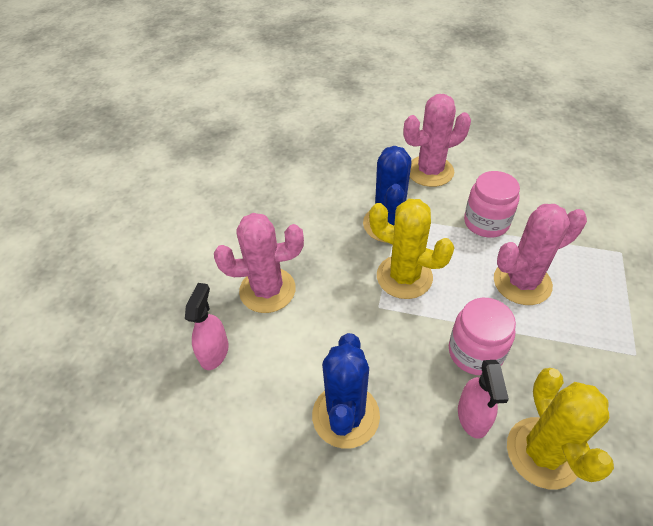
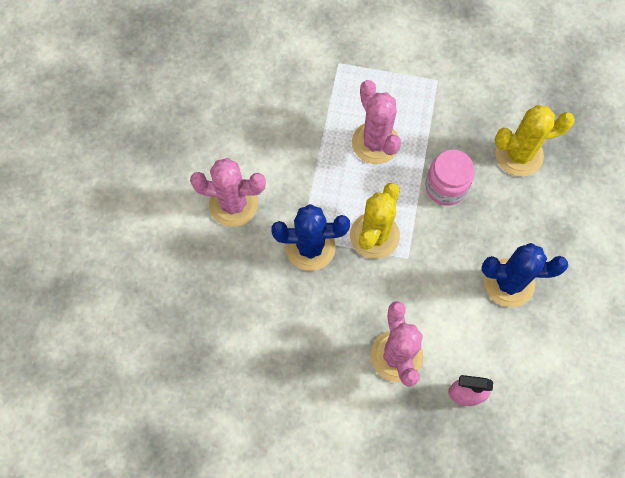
camera: 95 degrees left, 20 degrees up
pink cactus [403,94,471,187] -> pink cactus turned 60 degrees counterclockwise [190,158,266,227]
pink spray bottle [458,360,509,439] -> none
pink jar [464,171,520,237] -> none

